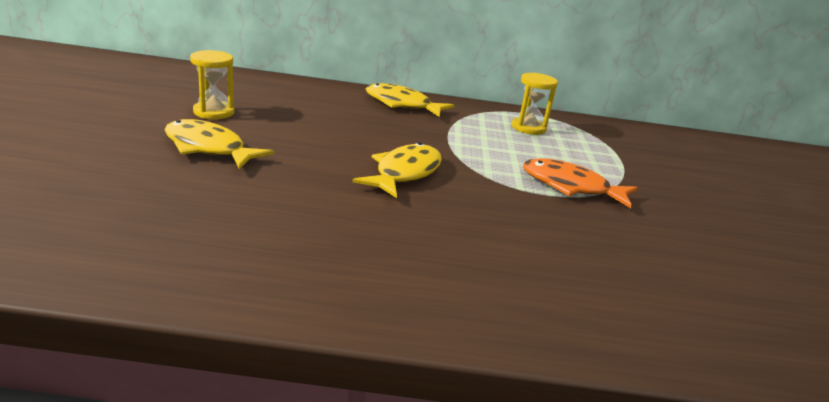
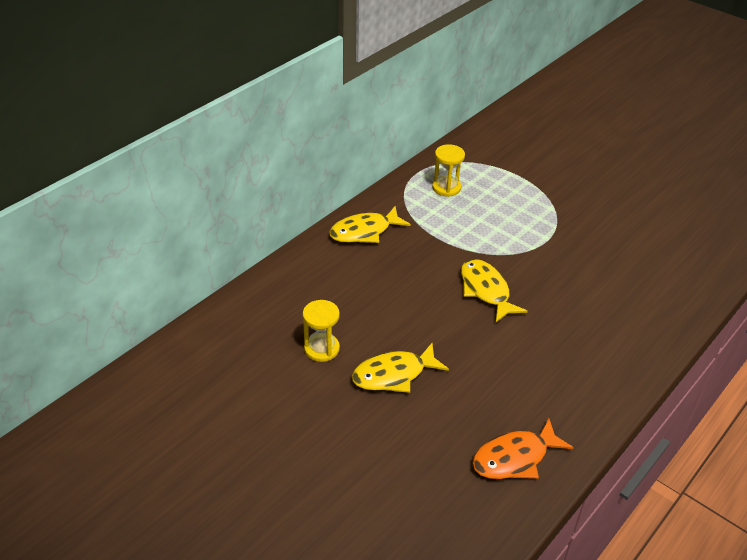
camera: 50 degrees left, 15 degrees up
orange fish [523,158,638,208] -> orange fish moved to [472,418,574,479]

